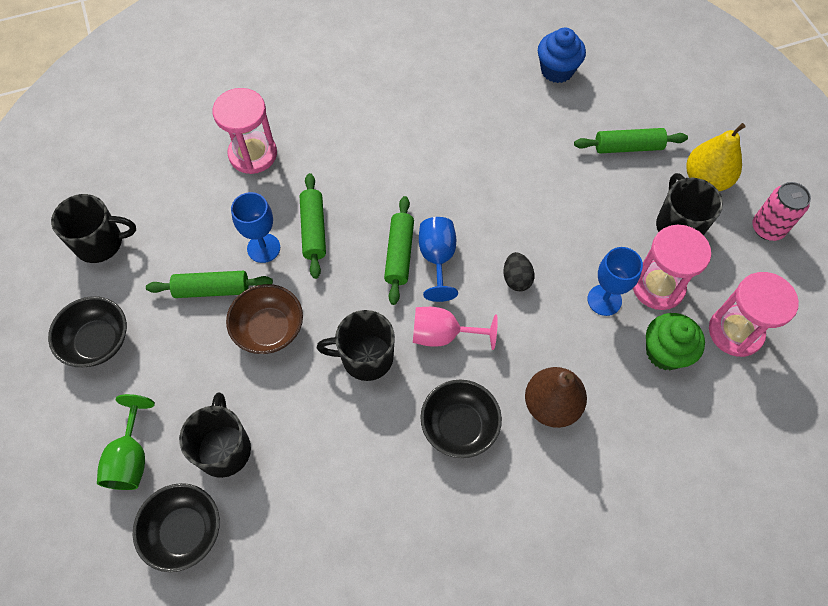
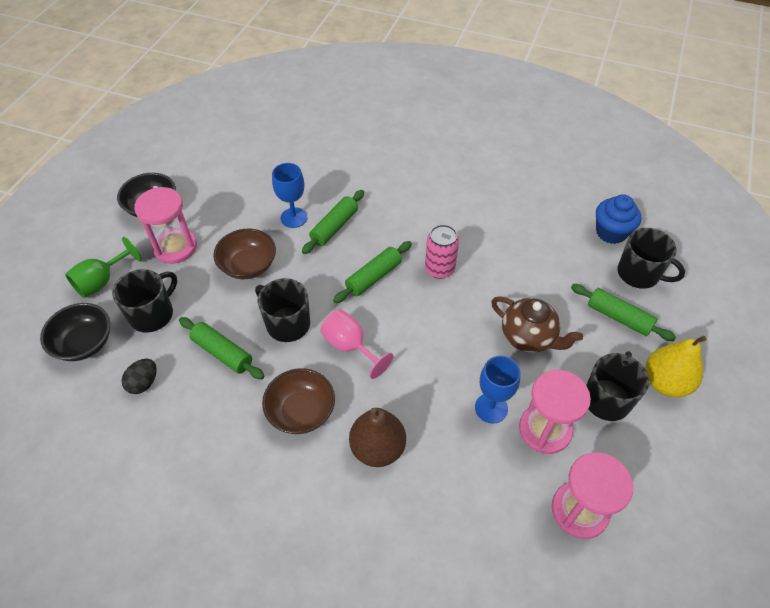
camera: 40 degrees right, 10 degrees down
black mug [51,194,136,263] -> black mug moved to [617,228,685,289]
green rolling pin [146,271,273,298] -> green rolling pin moved to [179,317,265,379]
pink hourglass [212,88,277,174] -> pink hourglass moved to [134,187,197,264]
blue goblet [419,217,458,302] -> none
black bowl [420,379,502,458] -> brown bowl [262,368,335,434]
black egg [504,252,535,291] -> black egg moved to [122,359,157,394]
green cupcake [646,313,705,370] -> none
pink can [752,182,811,241] -> pink can moved to [425,224,459,279]
none -> brown teapot [491,296,583,353]

